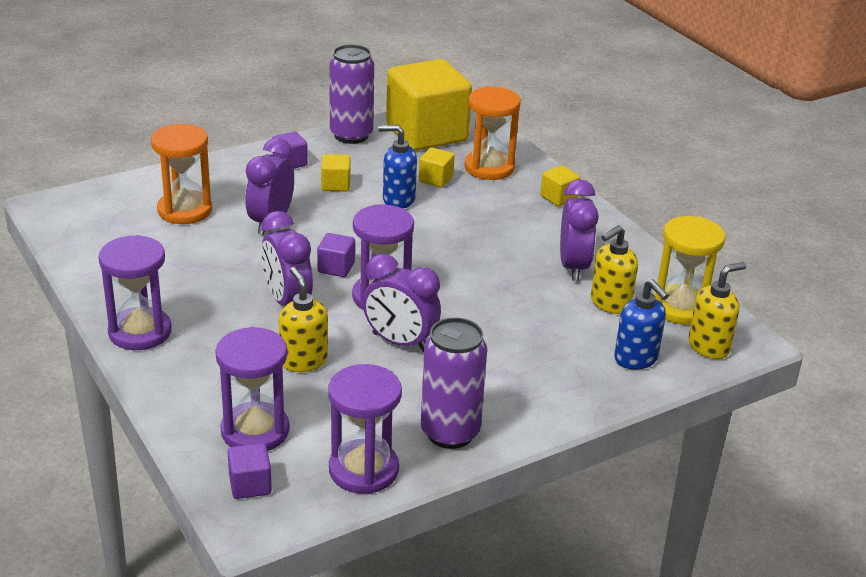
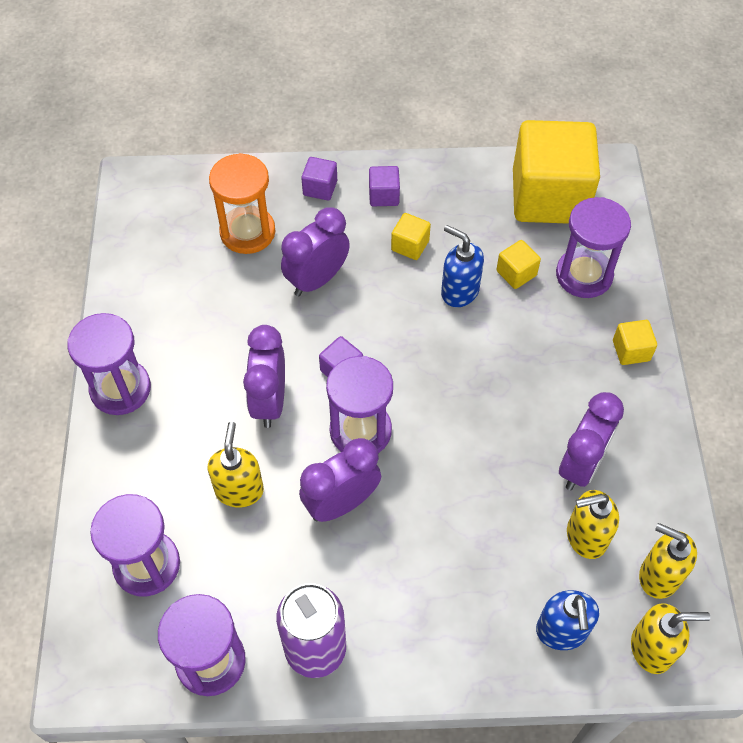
camera: 30 degrees right, 25 degrees up
purple cube [228,443,272,499] -> purple cube moved to [301,157,337,200]
purple can [329,44,374,144] -> none
purple clock [363,254,441,352] -> purple clock turned 90 degrees clockwise [299,438,381,522]
orange hourglass [464,86,521,180] -> purple hourglass [556,197,631,298]
yellow hourglass [654,216,725,325] -> yellow soap dispenser [639,523,697,599]

